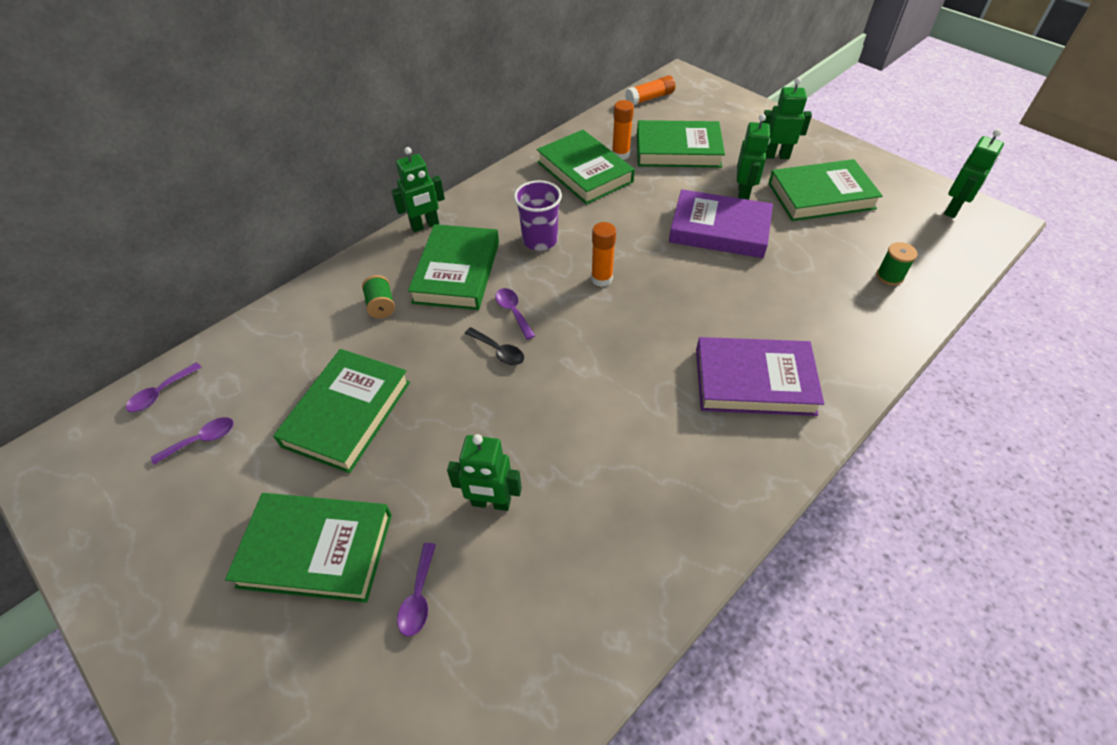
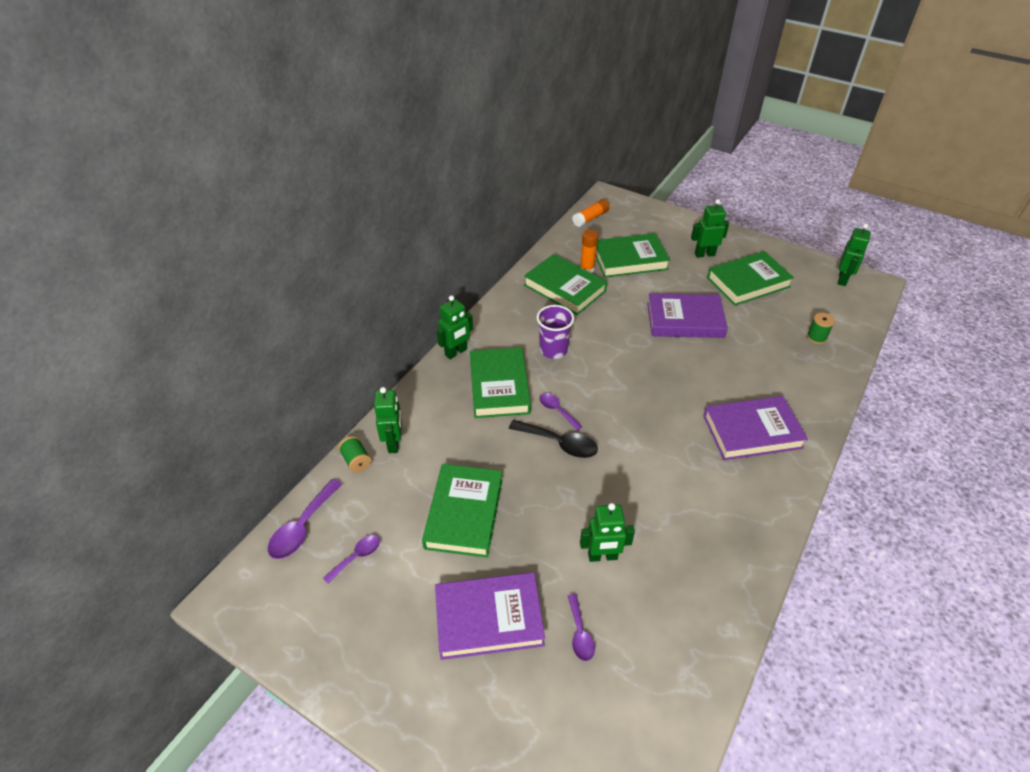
camera: 15 degrees left, 5 degrees down
purple spoon [126,362,202,412] -> purple spoon [268,479,342,559], size x1.61
green book [225,493,392,603] -> purple book [435,572,545,660]
green spool [362,275,395,318] -> green spool moved to [338,436,371,473]
black spoon [465,327,524,365] -> black spoon [509,420,598,458], size x1.61
orange glue stick [591,222,616,287] -> none
green robot [737,114,770,200] -> green robot moved to [374,387,402,453]

